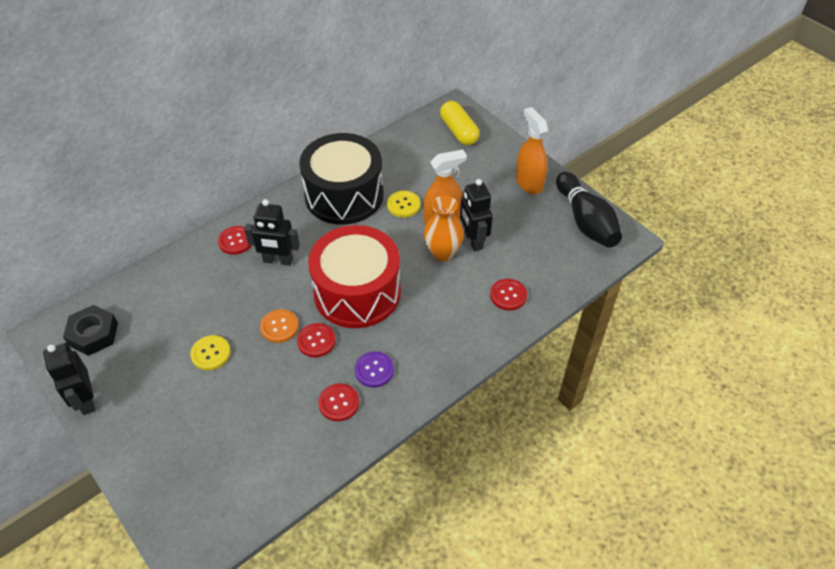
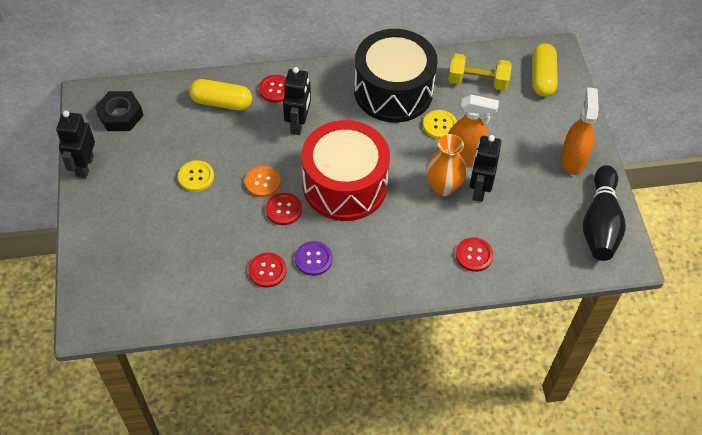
camera: 30 degrees right, 5 degrees up
black robot [244,199,300,266] -> black robot turned 120 degrees counterclockwise [283,67,311,135]
none -> yellow capsule [189,79,252,111]
none -> yellow dumbbell [448,53,512,91]

